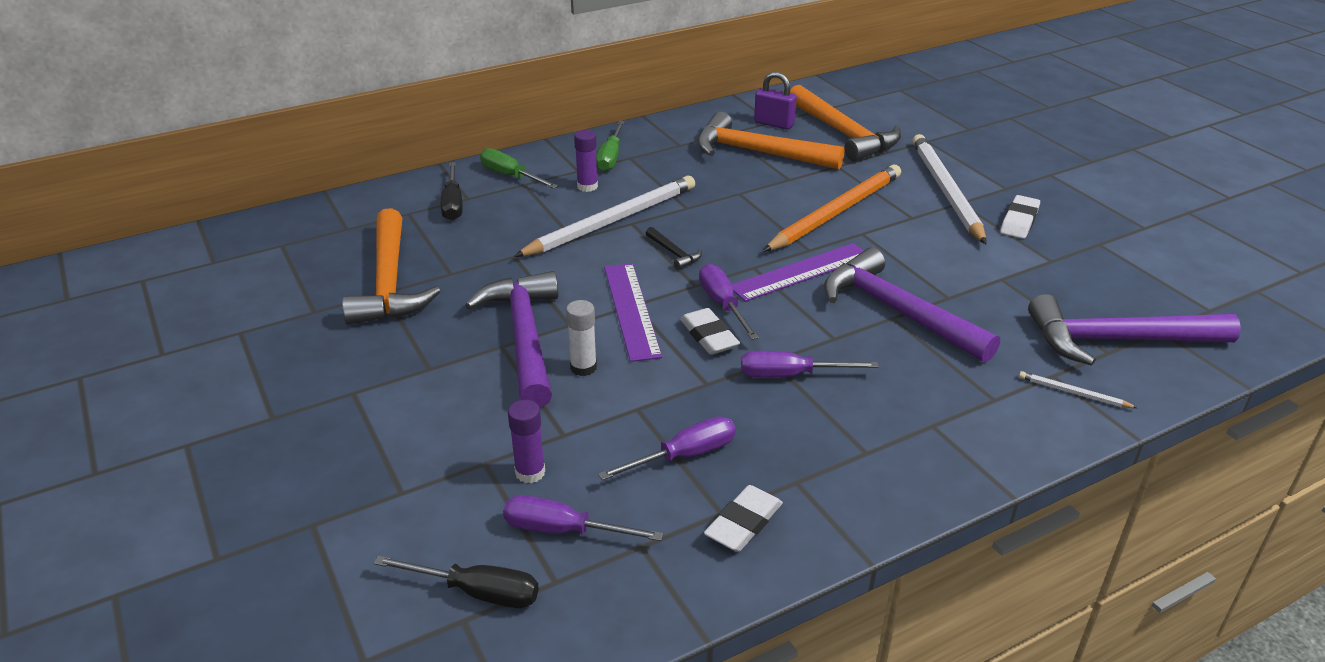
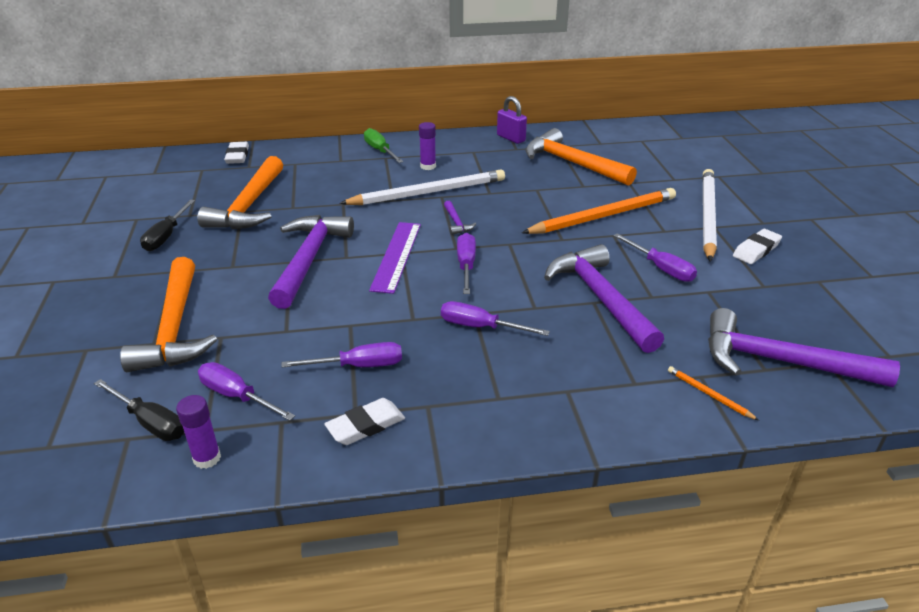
camera: 20 degrees right, 0 degrees up
black screwdriver [441,162,463,220] -> black screwdriver moved to [140,200,195,251]
purple glue stick [508,400,545,483] -> purple glue stick moved to [176,395,221,469]
white glue stick [566,300,597,376] -> none
green screwdriver [596,120,625,172] -> none
black hammer [646,227,702,270] -> purple hammer [444,201,476,235]
white eraser [680,308,740,355] -> white eraser moved to [224,142,249,164]
purple ruler [732,243,864,302] -> none
purple padlock [754,72,797,130] -> purple padlock moved to [497,96,527,144]
orange hammer [790,85,901,161] -> orange hammer moved to [120,257,217,372]
white pencil [1019,371,1137,408] -> orange pencil [668,366,759,421]
none -> purple screwdriver [613,234,697,282]

